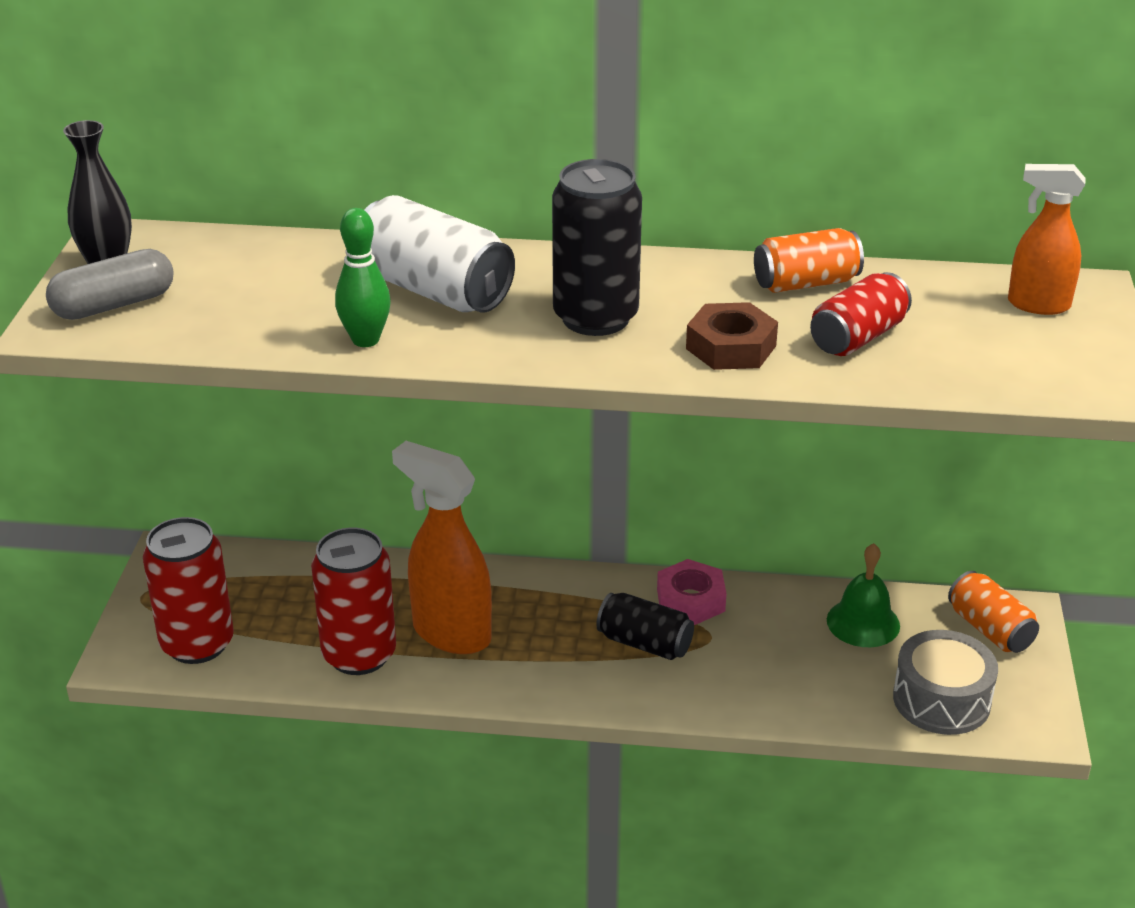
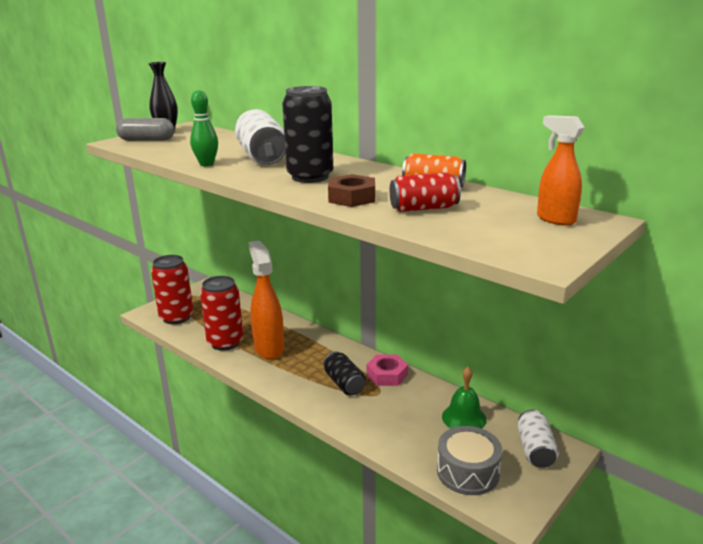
camera: 35 degrees right, 10 degrees down
orange can [948,571,1039,653] -> white can [517,410,559,468]

